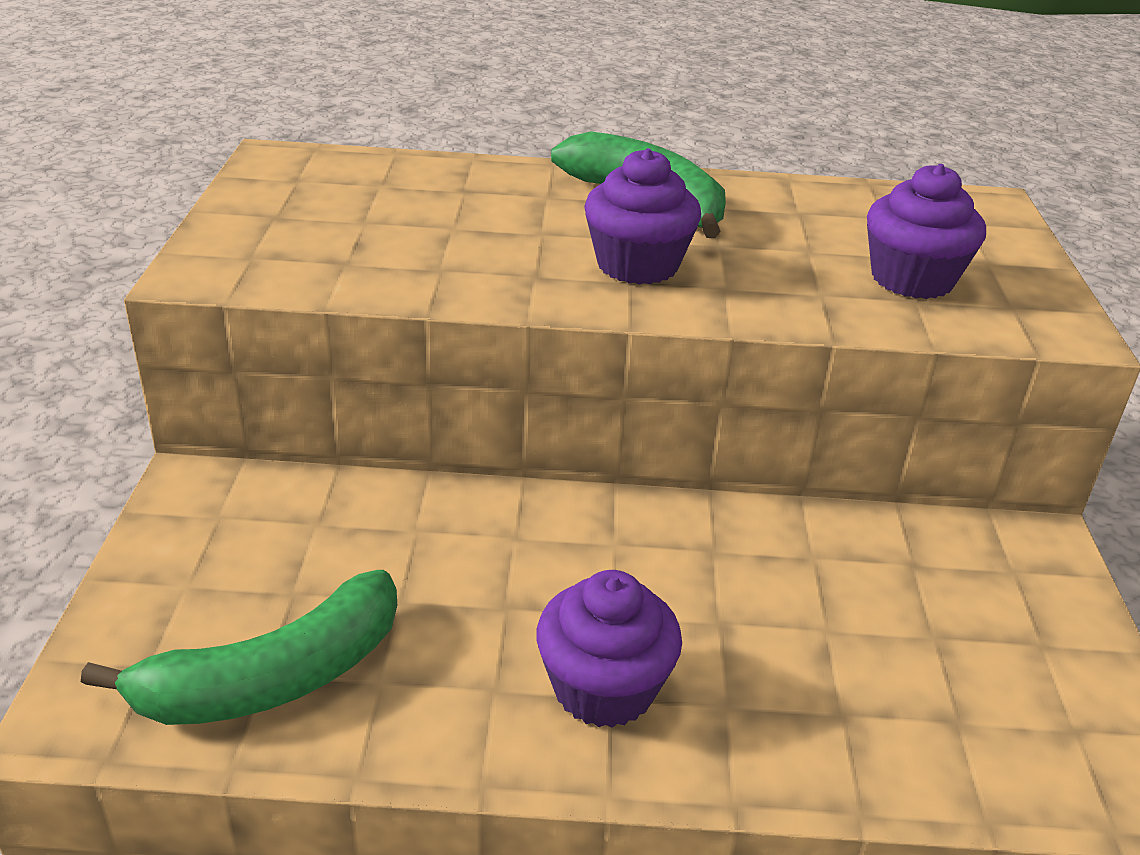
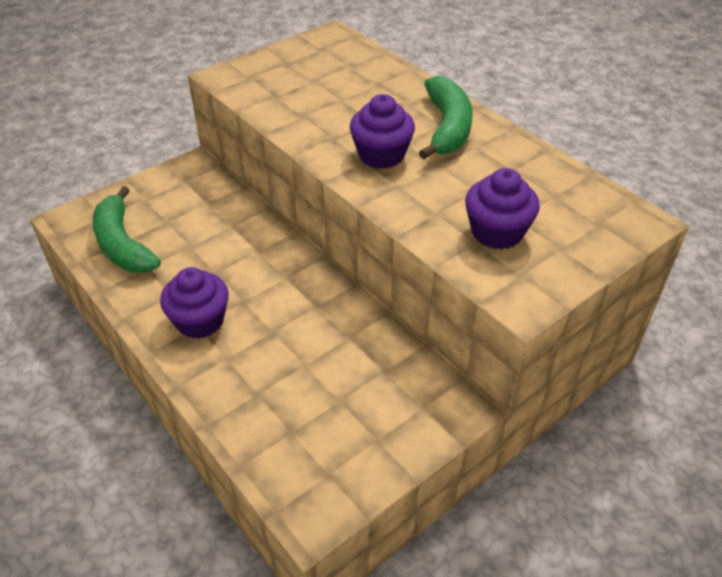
camera: 50 degrees right, 10 degrees up
green banana [81,570,397,725] -> green banana turned 45 degrees clockwise [93,186,161,272]

